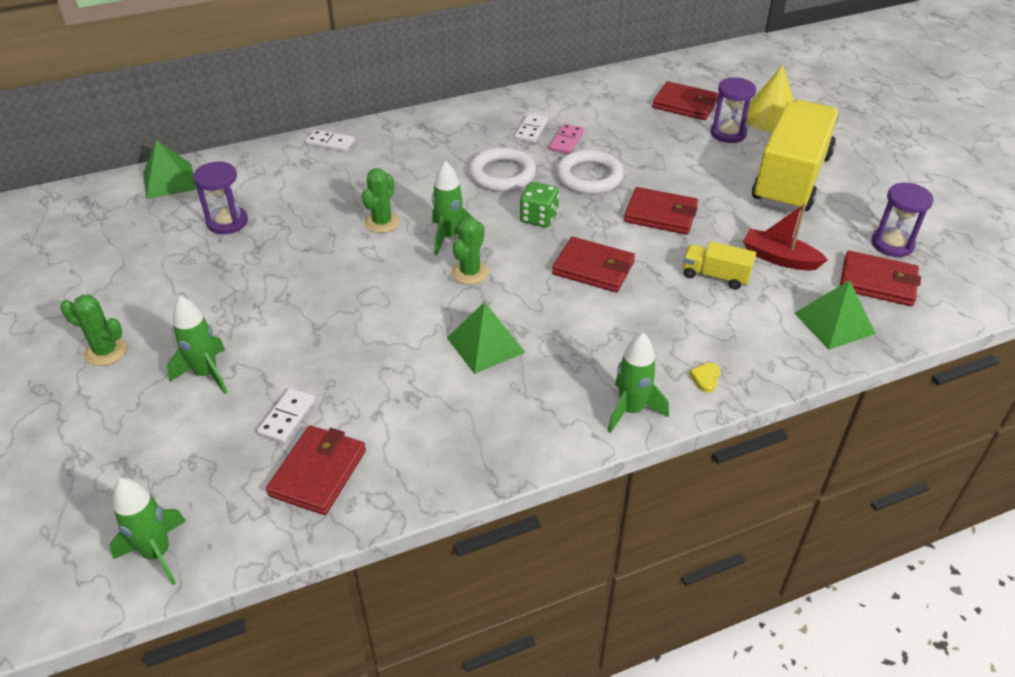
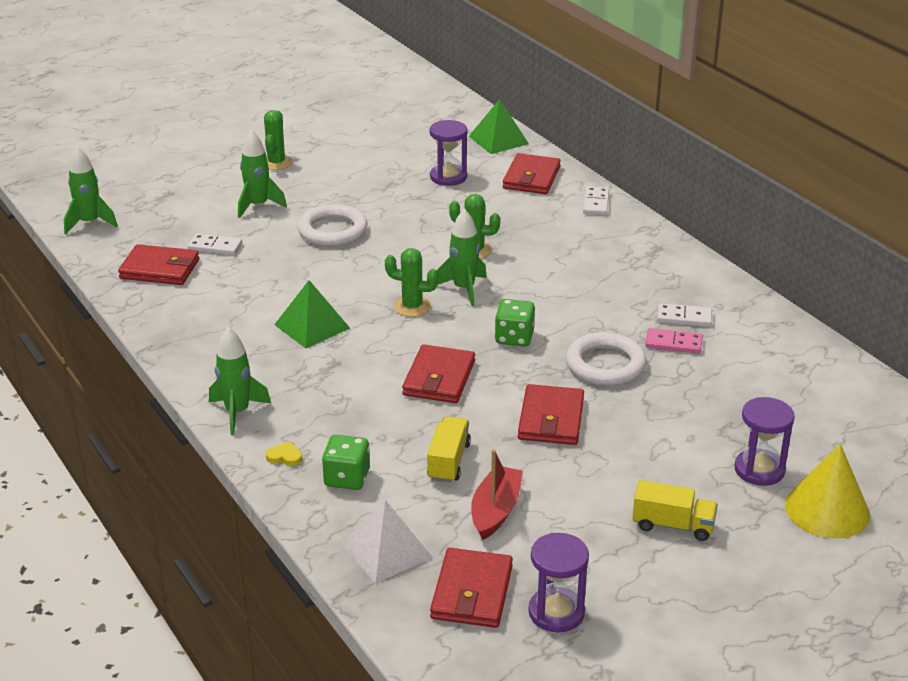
camera: 80 degrees right, 10 degrees down
white ring [469,147,536,192] -> white ring moved to [297,204,368,247]
red wallet [652,81,719,120] -> red wallet moved to [503,153,561,194]
yellow truck [752,100,840,212] -> yellow truck [632,480,718,541], size x0.43
green pyramid [794,280,876,350] -> white pyramid [342,500,433,584]
none -> green dice [322,435,370,490]

